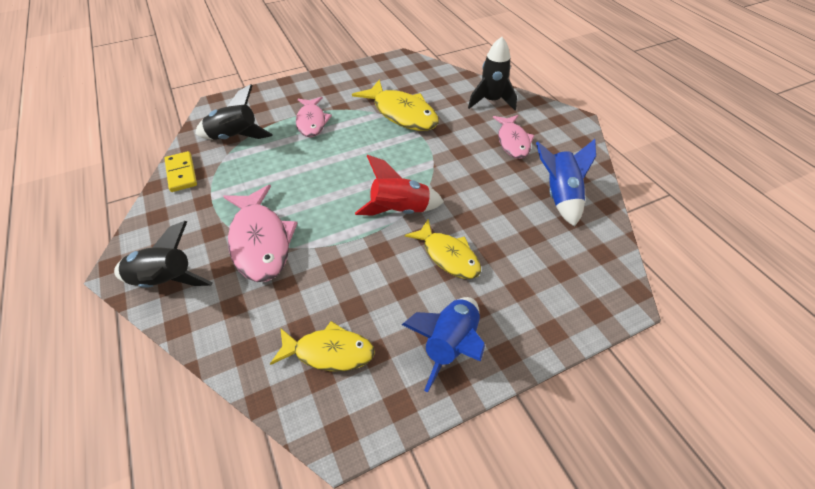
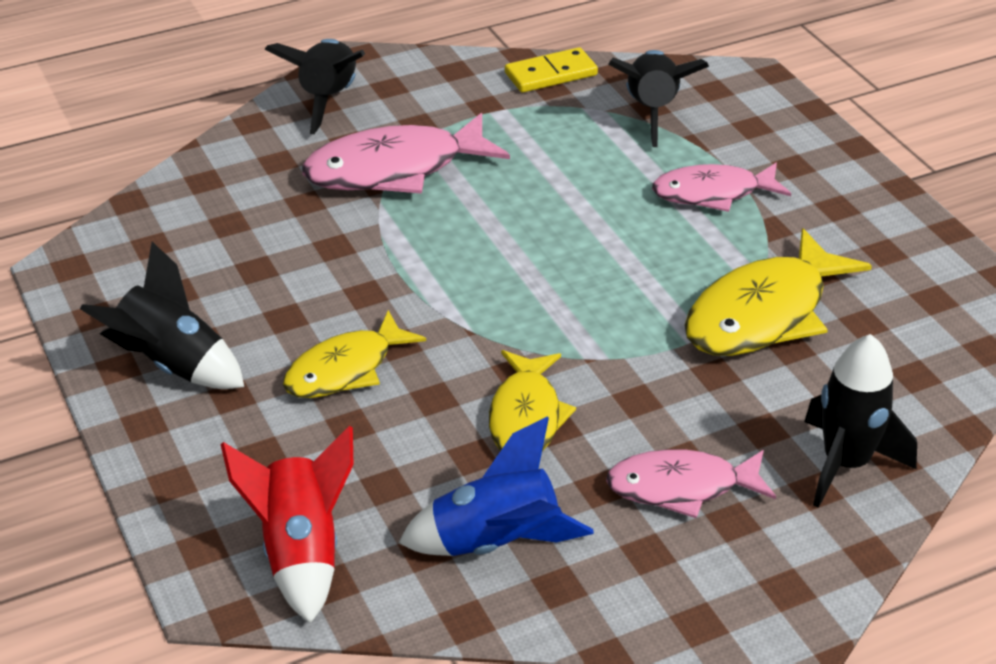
camera: 90 degrees right, 10 degrees down
yellow fish [270,321,375,371] -> yellow fish moved to [489,350,576,451]
red rocket [355,155,444,216] -> red rocket moved to [221,426,353,624]
blue rocket [402,297,485,393] -> black rocket [80,242,244,389]

